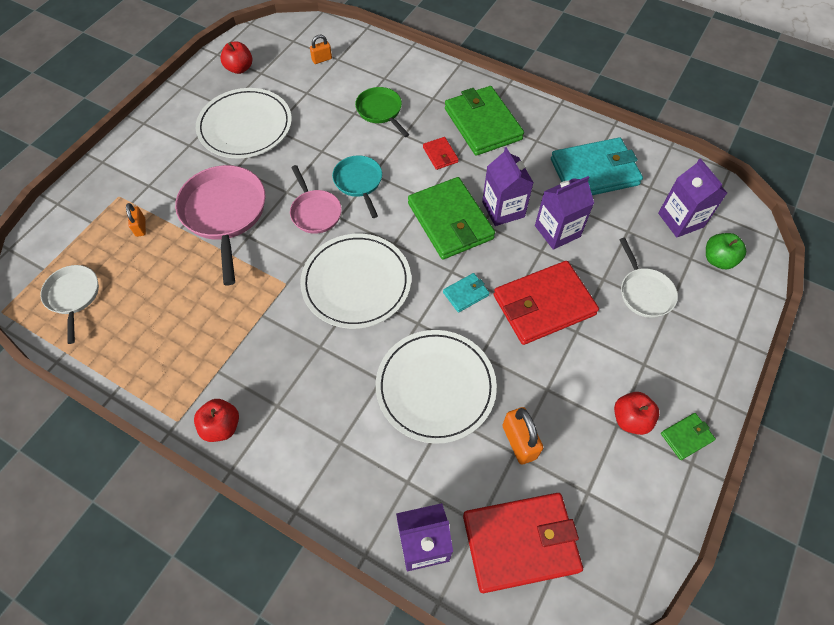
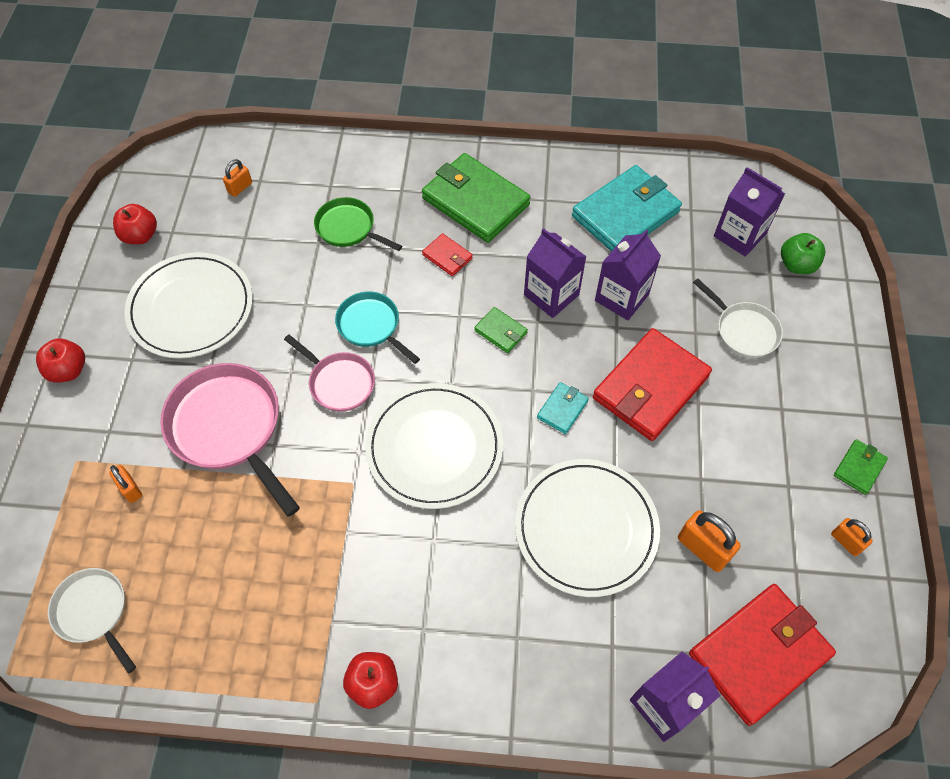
camera: 25 degrees left, 0 degrees up
green wallet [408,177,495,259] -> green wallet [474,307,528,353], size x0.45
red apple [614,392,659,435] -> red apple moved to [36,339,85,383]
none -> orange padlock [831,518,873,556]

